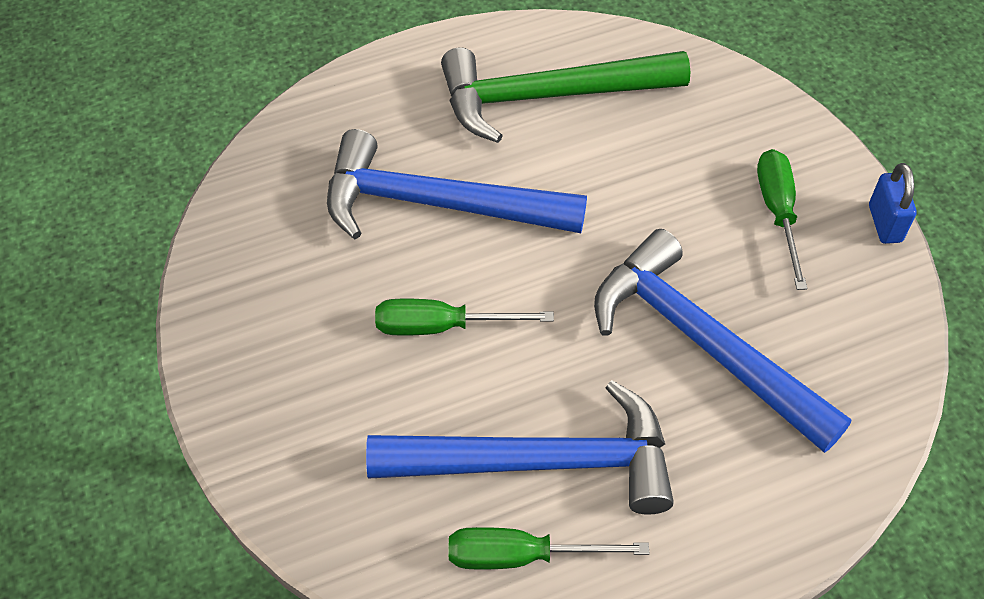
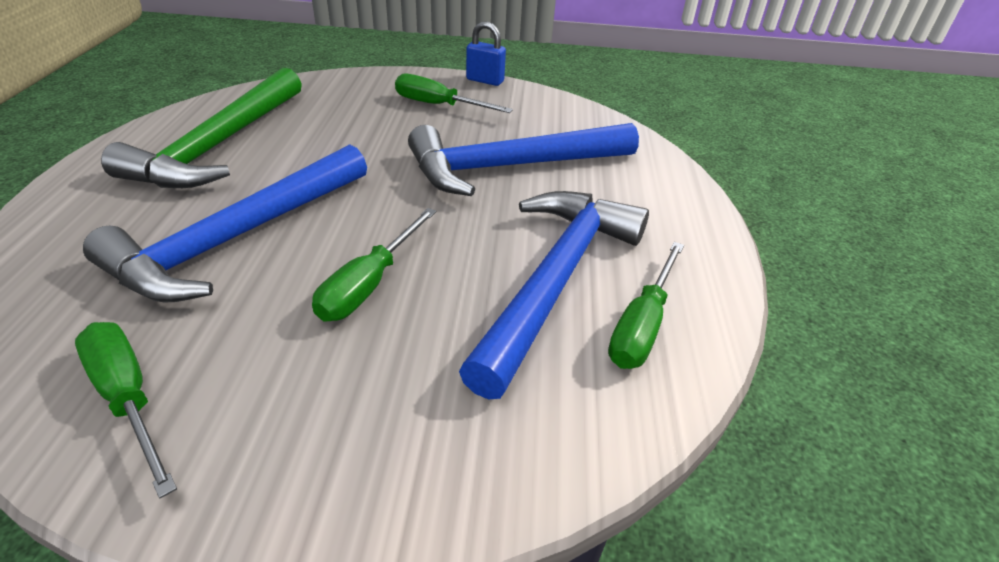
camera: 65 degrees left, 15 degrees down
none -> green screwdriver [75,322,177,499]

